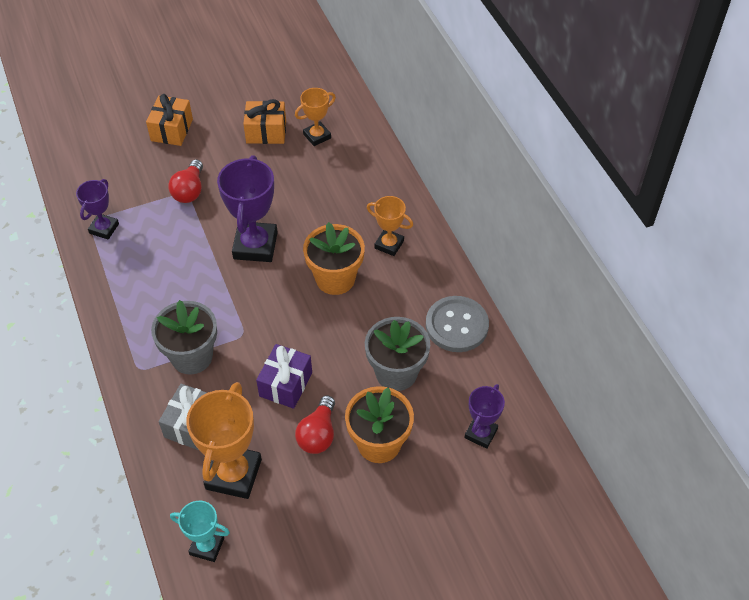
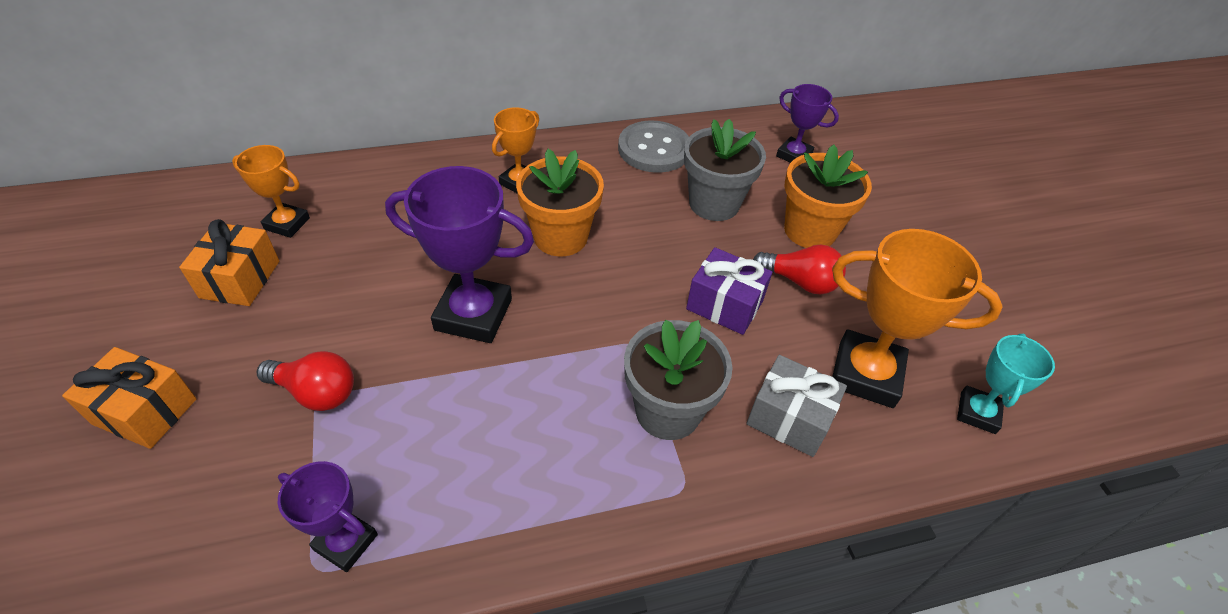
camera: 85 degrees left, 5 degrees down
orange trophy [295,88,336,146] -> orange trophy turned 45 degrees counterclockwise [232,145,310,238]

